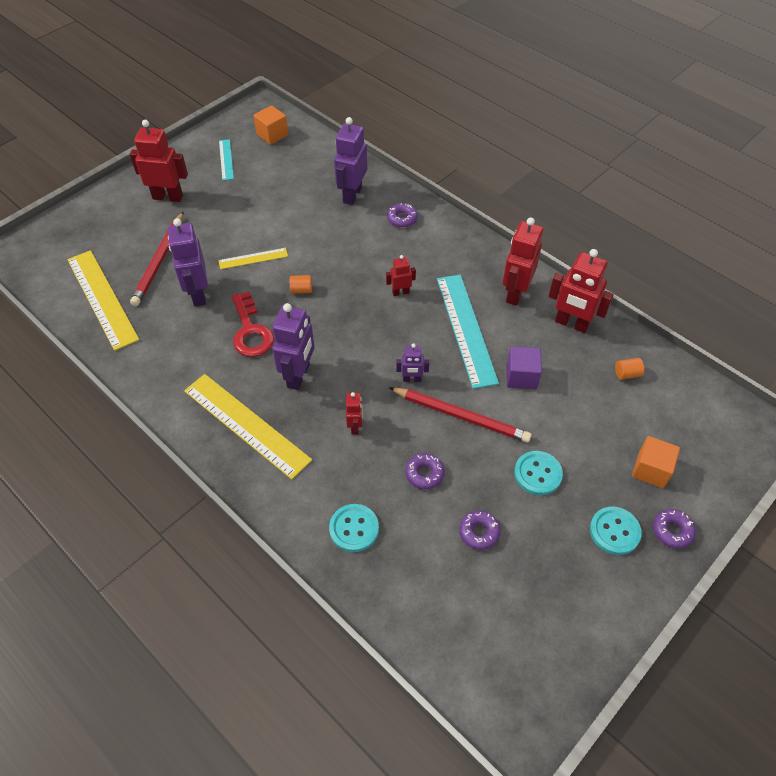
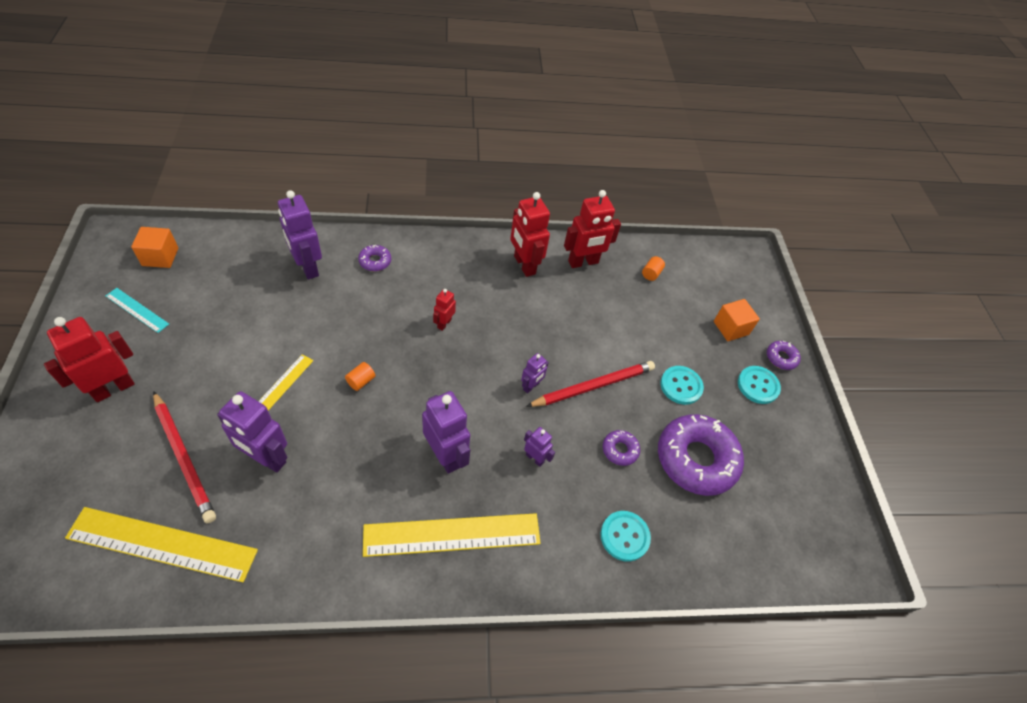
camera: 55 degrees left, 0 degrees up
red key [232,292,274,357] -> none
red robot [346,392,362,435] -> purple robot [524,427,555,467]
turquoise ruler [437,275,499,389] -> none
purple donut [459,511,501,550] -> purple donut [658,414,744,496], size x2.26
purple cube [507,346,542,390] -> none

